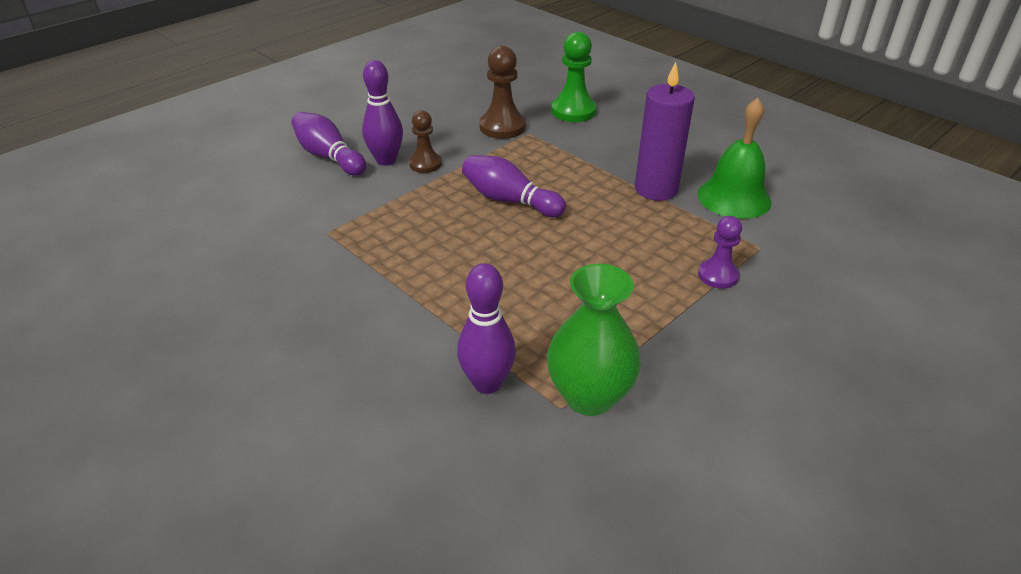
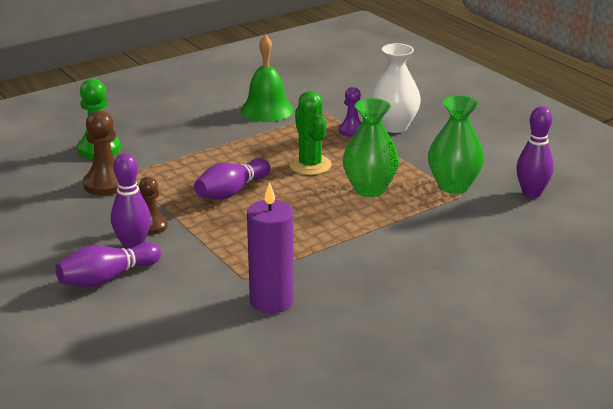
camera: 80 degrees left, 10 degrees down
purple bowling pin [457,263,516,394] -> purple bowling pin moved to [516,106,554,198]
purple candle [635,62,695,201] -> purple candle moved to [247,182,294,313]
none -> green cactus [289,91,331,175]
none -> green vase [343,98,399,197]
none -> white vase [370,43,421,133]

